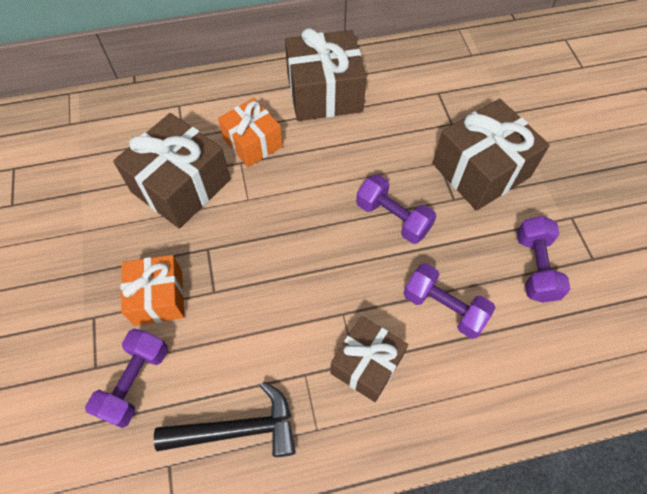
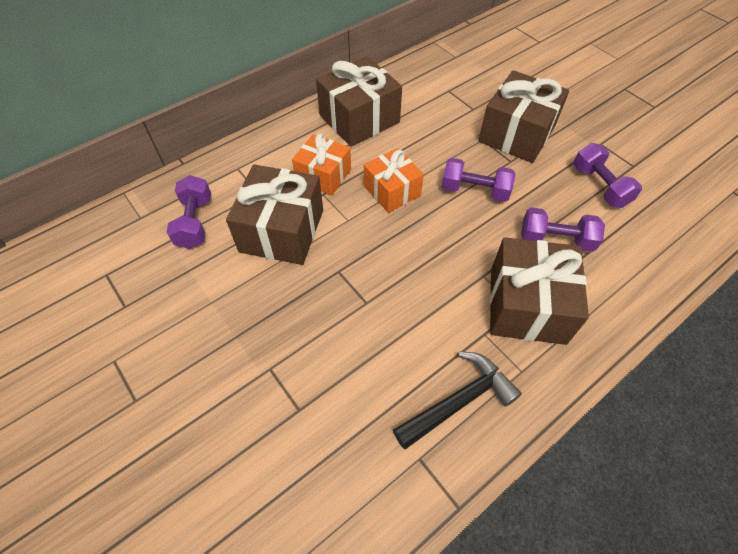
camera: 25 degrees left, 5 degrees down
purple dumbbell [85,328,168,428] -> purple dumbbell moved to [167,175,211,249]
orange gift [121,255,184,326] -> orange gift moved to [364,148,424,213]
brown gift [330,316,408,402] -> brown gift [490,237,589,345], size x1.56

